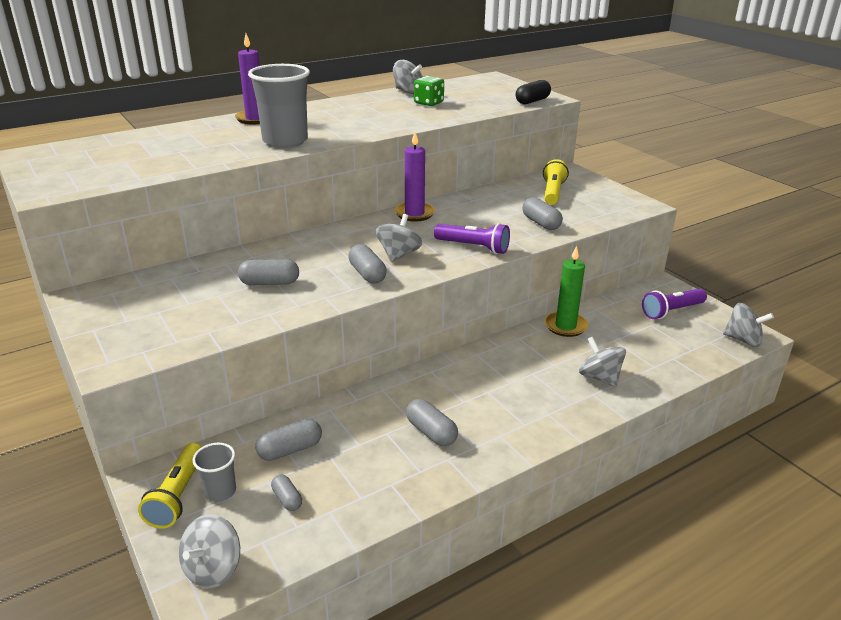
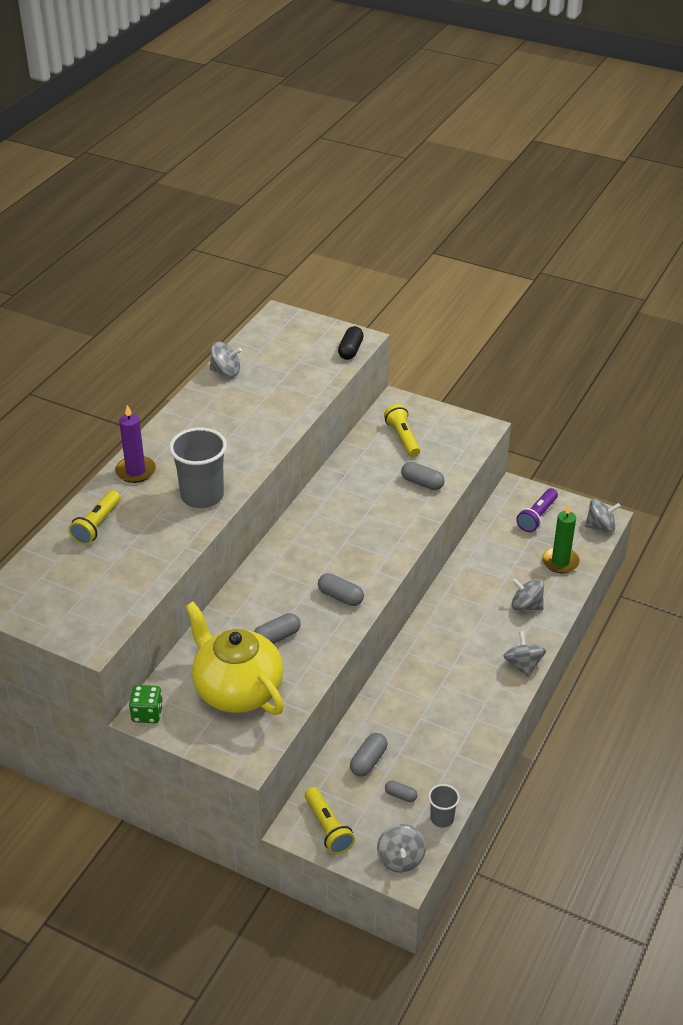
camera: 30 degrees left, 10 degrees up
grey cup [193,443,236,502] -> grey cup moved to [428,784,460,828]
grey spinning top [376,214,422,262] -> grey spinning top moved to [503,631,546,678]
purple candle [394,132,435,222] -> none
grey capsule [406,399,458,446] -> none
green dice [414,76,444,106] -> green dice moved to [129,685,163,723]
purple flashlight [434,223,510,254] -> none
green candle [544,246,588,337] -> green candle moved to [542,504,580,573]
none -> yellow flashlight [69,490,121,545]
none -> yellow teapot [185,601,284,715]

